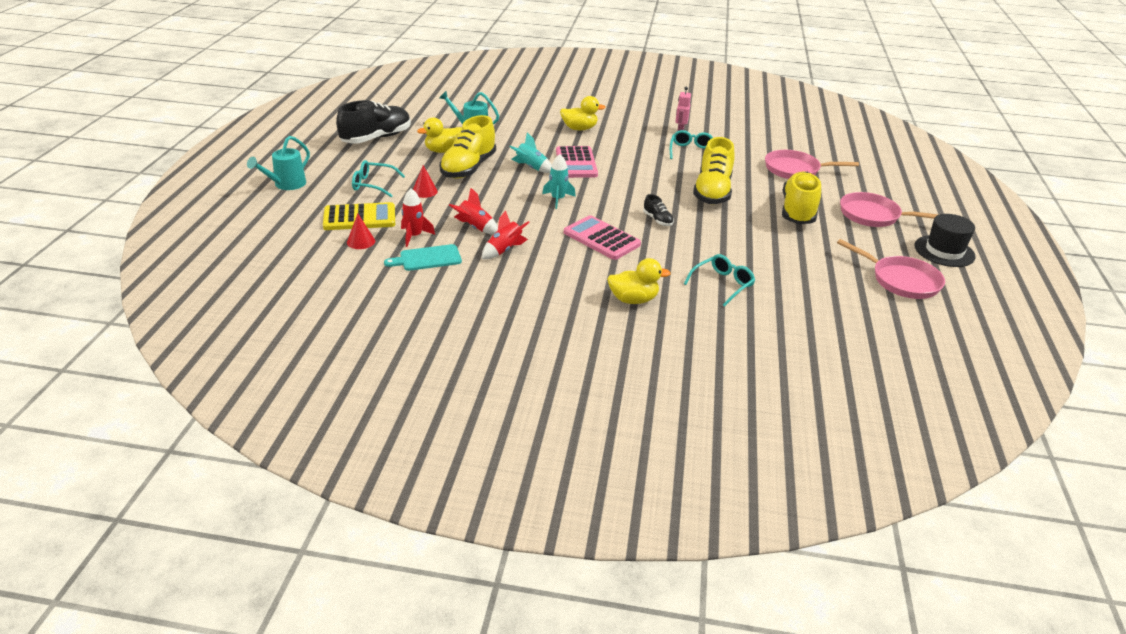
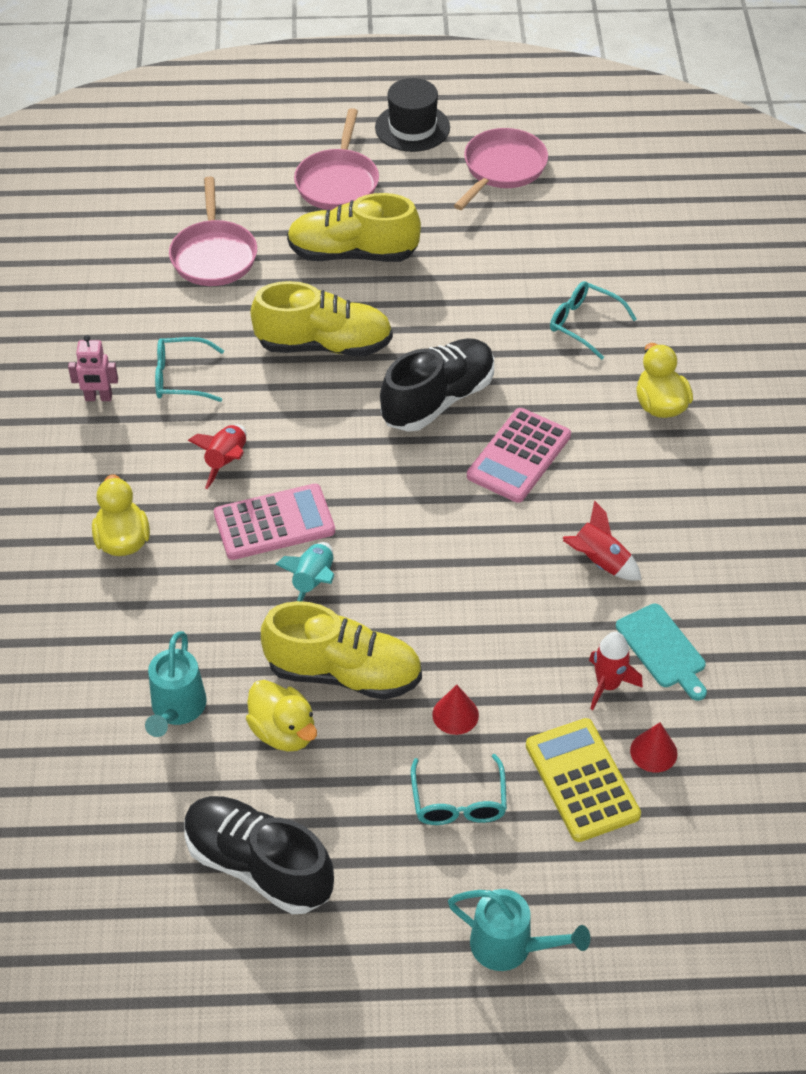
camera: 100 degrees left, 15 degrees up
red rocket [449,188,498,235] -> red rocket moved to [188,424,246,489]
turquoise rocket [542,154,576,209] -> none
black shoe [643,194,674,226] -> black shoe [380,338,494,432], size x2.23

